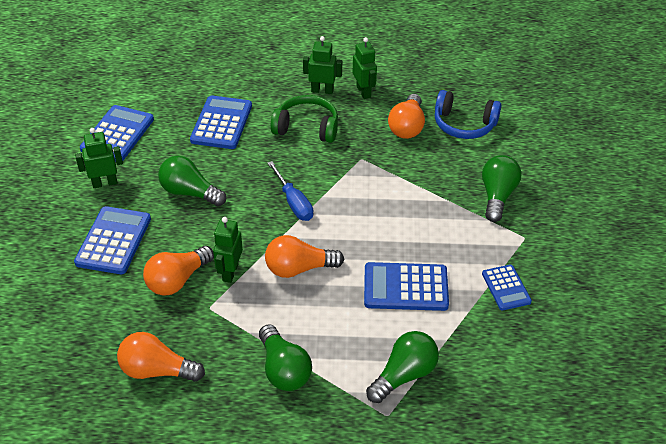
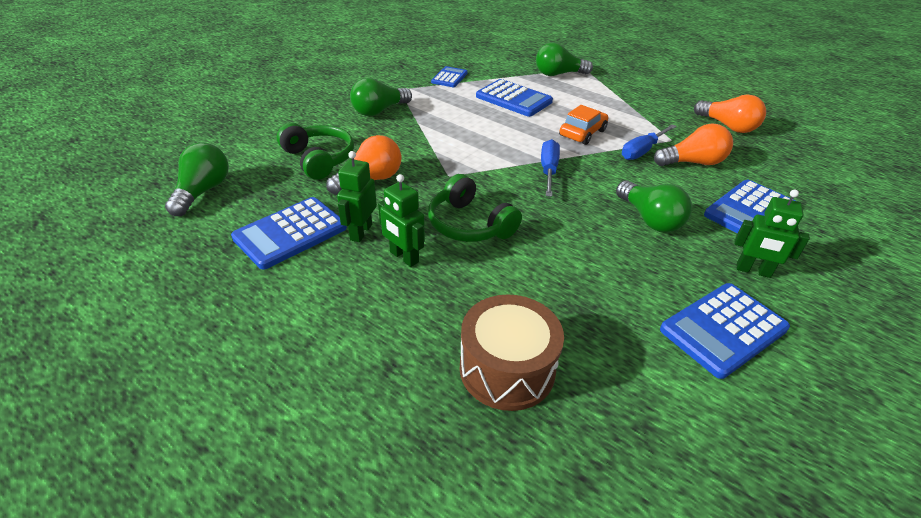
camera: 145 degrees left, 5 degrees down
blue calculator [190,95,252,149] -> blue calculator moved to [231,197,347,270]
green robot [213,217,243,283] -> blue screwdriver [622,124,677,160]
green light bulb [259,324,312,391] -> green light bulb moved to [165,142,229,216]
orange light bulb [265,235,344,278] -> orange car [559,105,608,145]
blue headphones [435,90,501,139] -> green headphones [277,123,354,180]
none -> brown drum [460,294,564,411]

